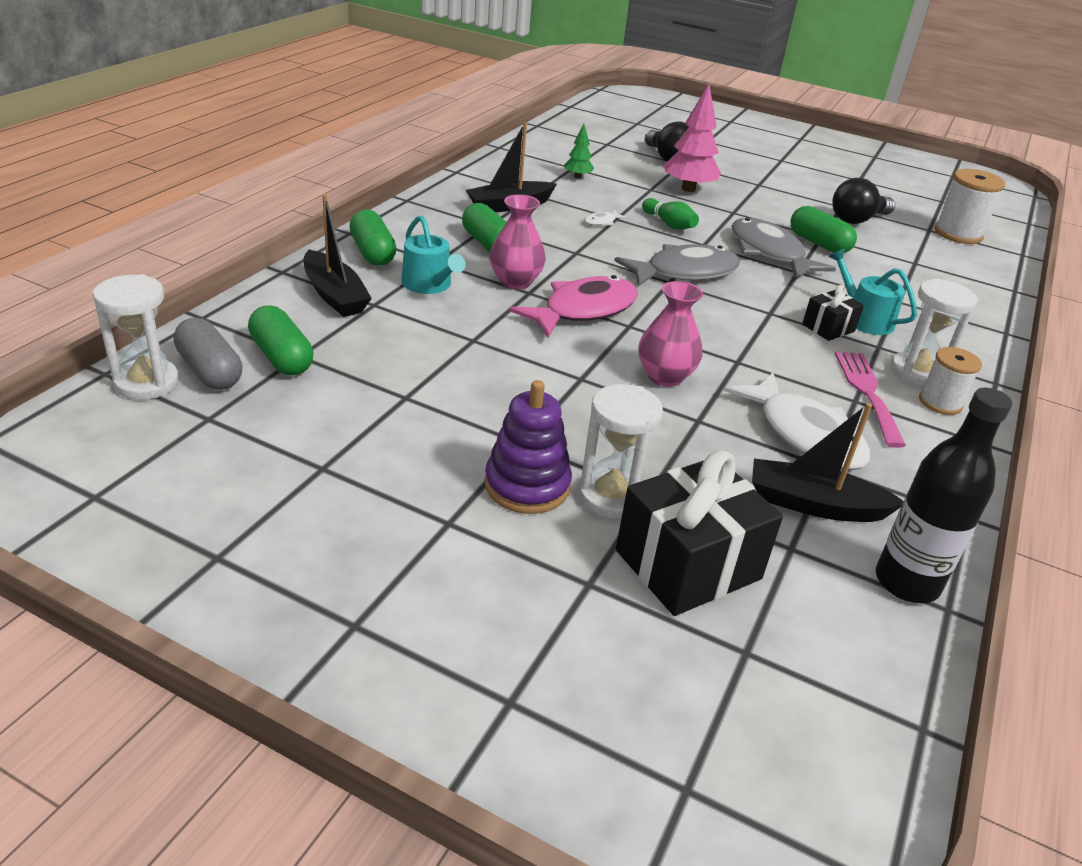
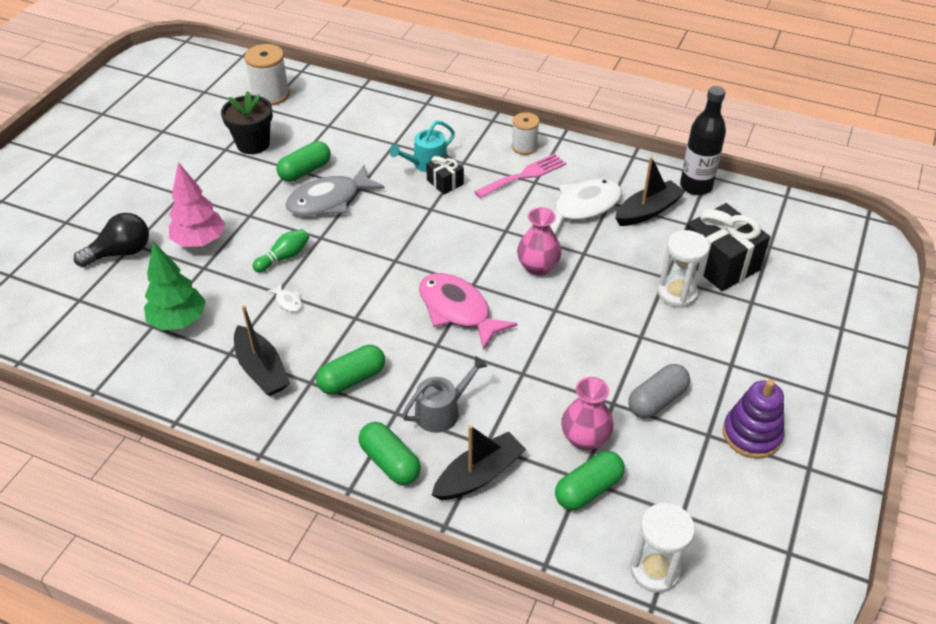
camera: 90 degrees left, 10 degrees up
grey capsule [174,318,242,390] -> grey capsule moved to [628,364,690,418]
green capsule [350,210,396,266] -> green capsule turned 75 degrees clockwise [359,422,421,485]
turquoise watering can [401,215,466,294] -> grey watering can [402,356,487,433]
purple stacking toy [485,380,572,514] -> purple stacking toy moved to [723,379,784,459]
pink vase [490,194,546,289] -> pink vase moved to [561,377,614,451]
green tree [564,124,594,179] -> green tree [144,242,206,330], size x1.91
grey fish [615,244,740,287] -> none
black boat [752,403,903,522] -> black boat turned 135 degrees counterclockwise [615,157,686,226]
black light bulb [832,178,895,224] -> black flower pot [221,91,273,154]
pink fork [835,351,906,448] -> pink fork turned 150 degrees clockwise [474,153,566,198]
white hourglass [891,278,978,386] -> none

